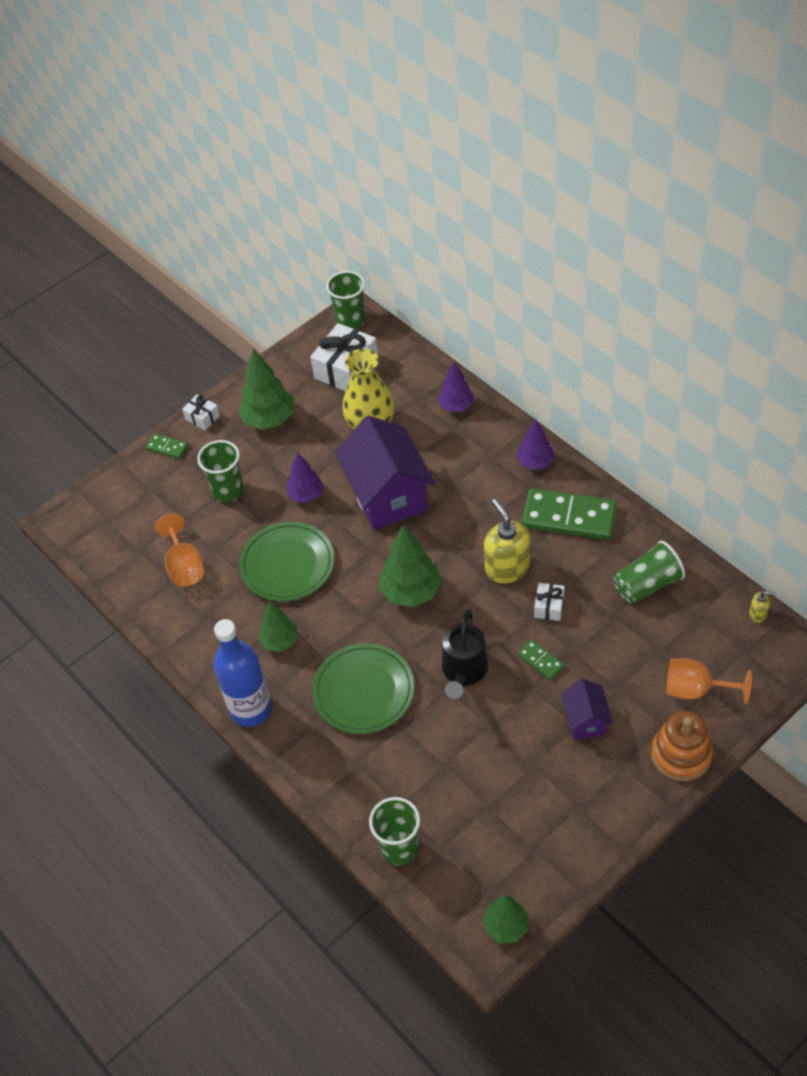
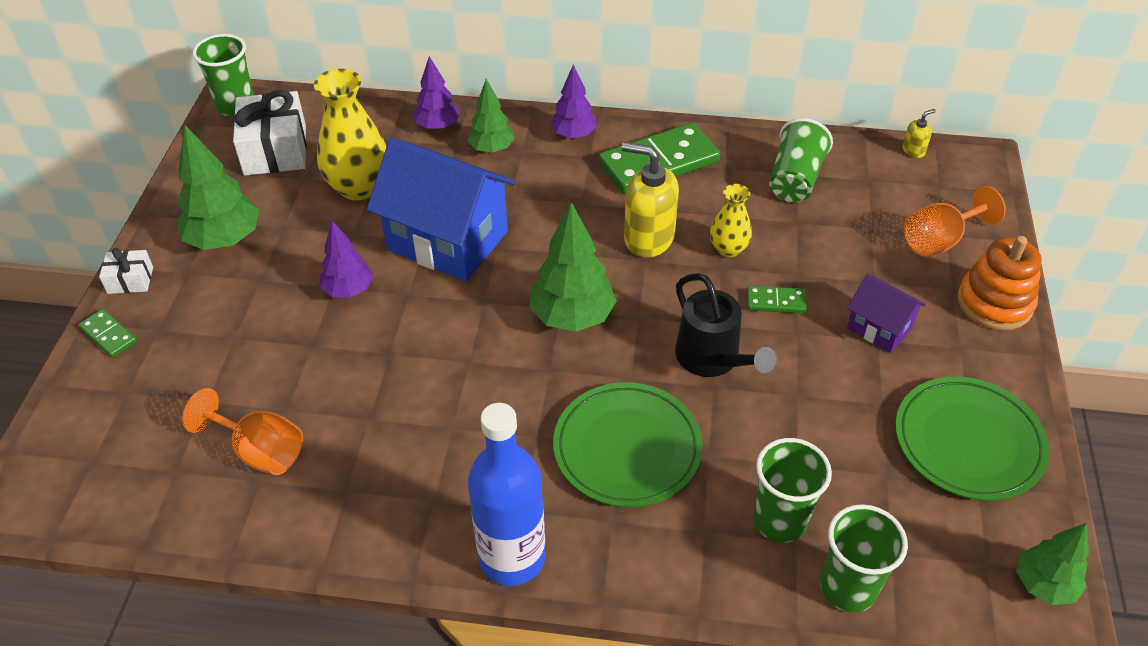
camera: 45 degrees left, 5 degrees down
green domino [145,434,188,459] -> green domino turned 60 degrees clockwise [79,309,137,358]
green cup [197,440,244,503] -> green cup moved to [753,438,832,543]
green plate [239,522,334,601] -> green plate moved to [895,377,1049,501]
green tree [258,601,299,652] -> green tree moved to [467,79,515,153]
purple house [335,416,435,530] -> blue house [367,138,516,281]
white gift [534,583,565,621] -> yellow vase [710,184,752,257]

